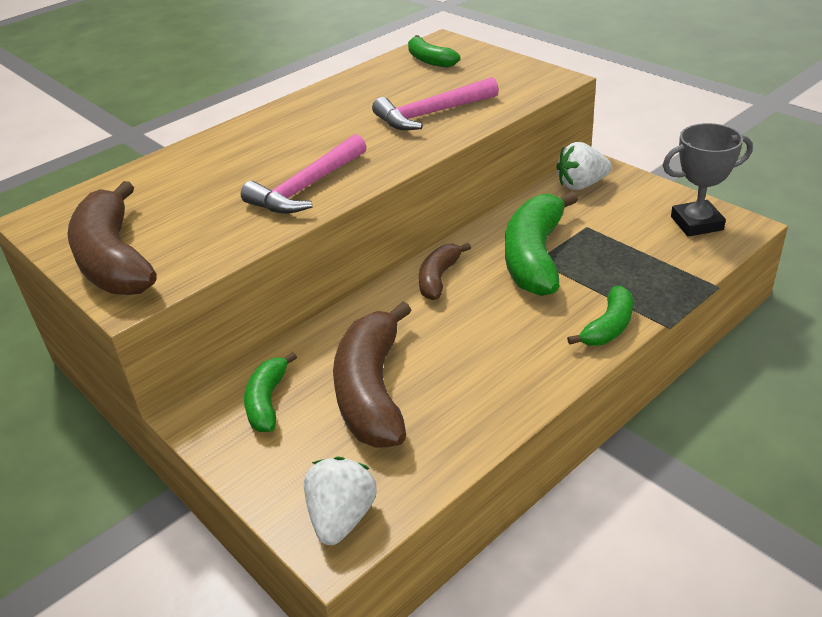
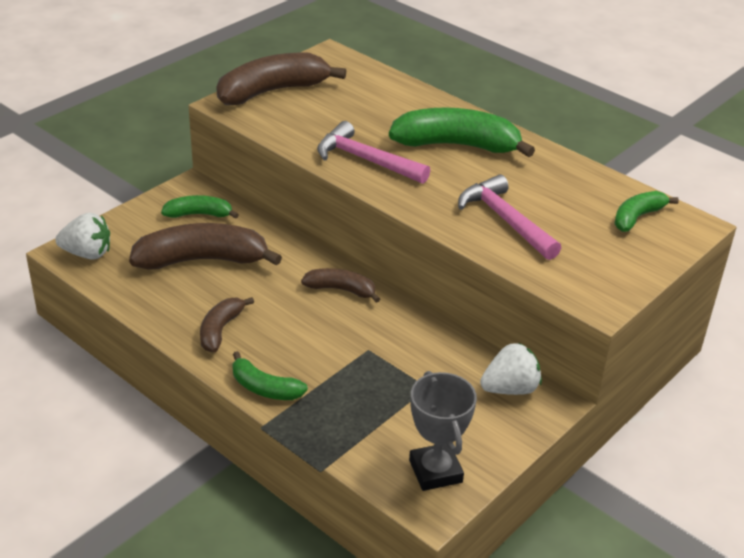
camera: 80 degrees right, 0 degrees up
green banana [505,191,578,296] -> green banana moved to [389,108,535,157]
white strawberry [556,142,612,190] -> white strawberry turned 90 degrees clockwise [480,342,542,395]
none -> brown banana [200,297,254,352]

